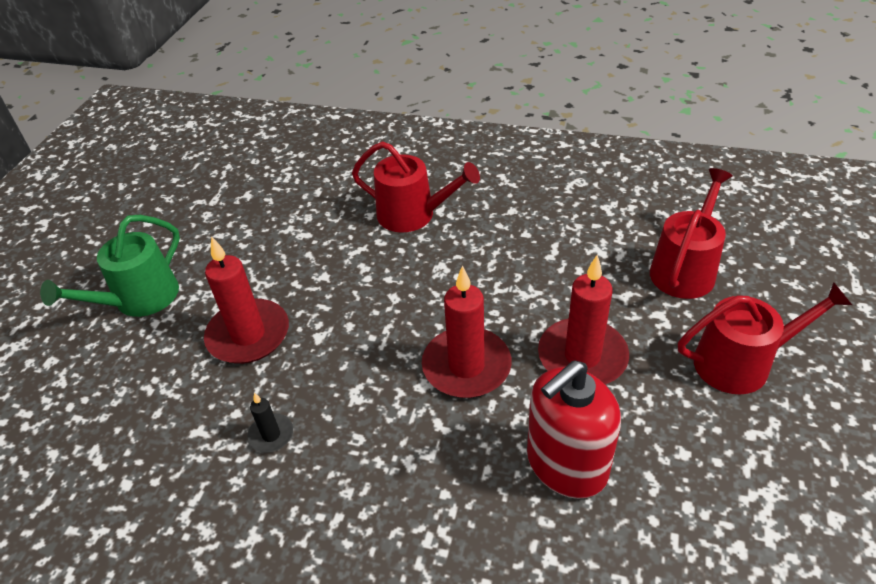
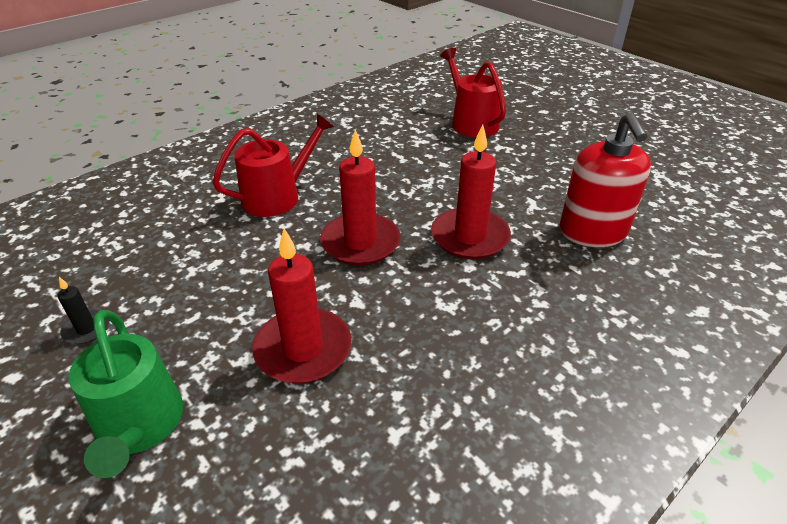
camera: 60 degrees left, 5 degrees down
black candle [247,393,293,453] -> black candle moved to [57,277,109,344]
red candle [538,255,629,385] -> red candle moved to [320,129,401,266]
red watering can [678,282,852,395] -> none

